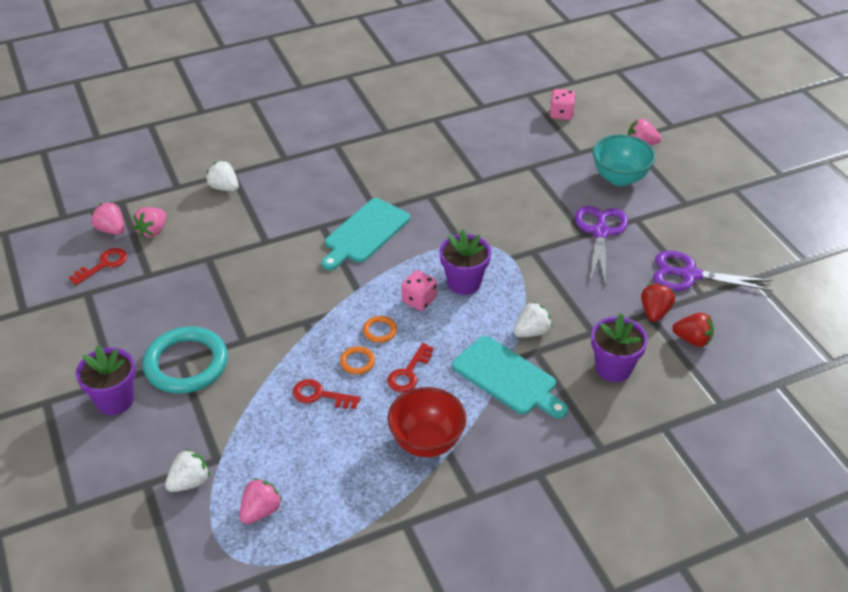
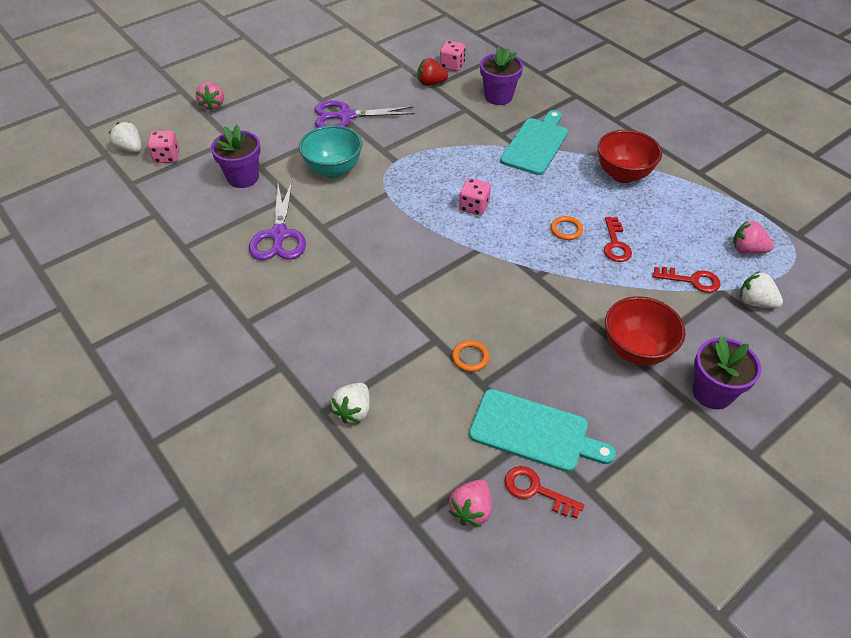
camera: 105 degrees left, 5 degrees up
pink strawberry [133,207,166,238] -> none
turquoise ring [143,327,228,394] -> red bowl [605,296,685,366]
turquoise cutting board [322,198,410,270] -> turquoise cutting board moved to [469,389,616,472]
orange ring [363,316,397,343] -> orange ring moved to [452,340,489,372]
red key [387,343,434,393] -> red key moved to [653,267,721,293]
purple flower pot [439,229,491,295] -> purple flower pot moved to [211,125,261,188]
white strawberry [514,302,552,337] -> white strawberry moved to [109,122,142,152]
turquoise bowl [593,135,655,186] -> turquoise bowl moved to [299,125,362,178]
purple scissors [653,251,773,291] -> purple scissors moved to [249,181,306,260]
red strawberry [672,313,714,347] -> pink dice [440,41,465,71]

